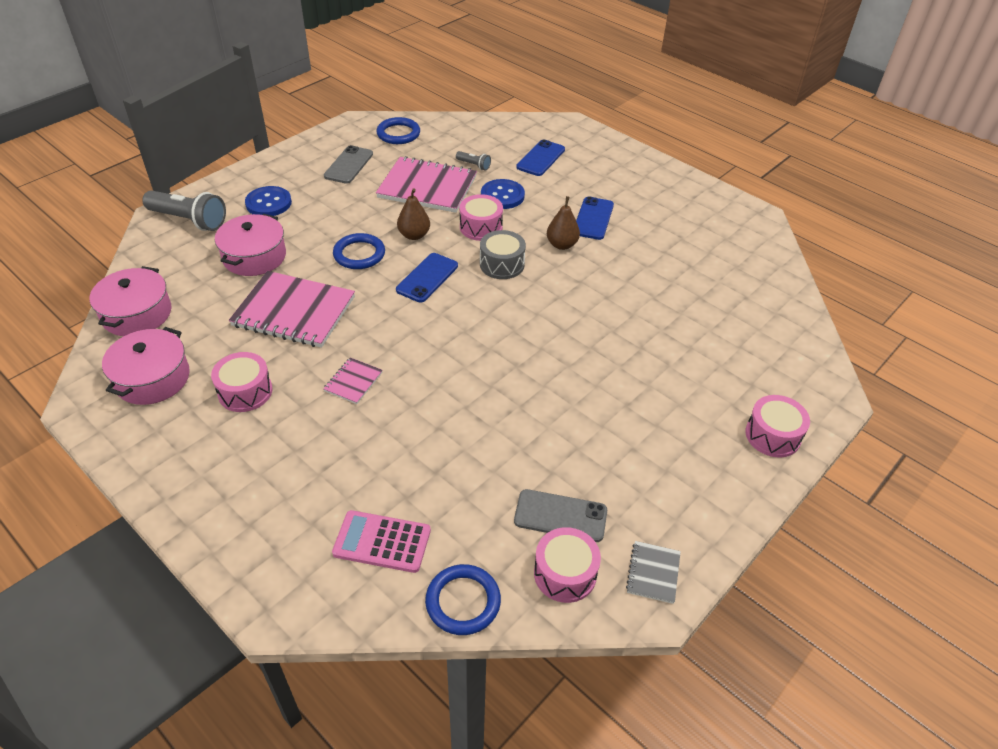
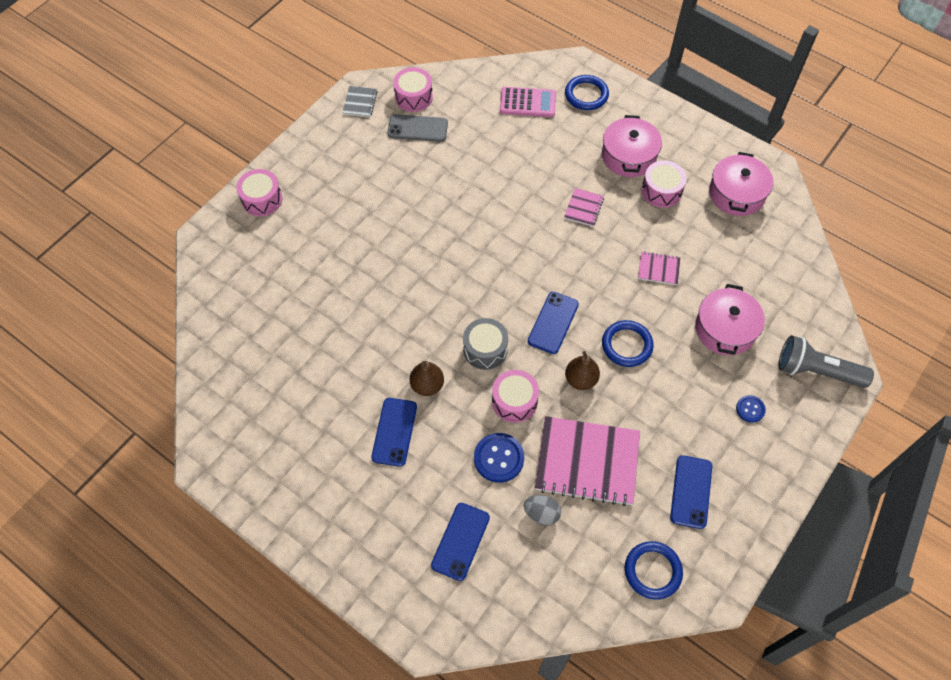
camera: 175 degrees right, 15 degrees up
pink pot [89,266,171,336] -> pink pot moved to [602,115,662,177]
pink notebook [229,271,355,348] -> pink notebook [638,251,680,285], size x0.45
blue button [245,186,292,216] -> blue button [736,395,766,423], size x0.58
grey phone [324,145,373,184] -> blue phone [670,455,712,529]
blue ring [425,564,501,635] -> blue ring moved to [565,75,609,110]
grey flashlight [456,151,491,171] -> grey egg [524,495,561,525]

